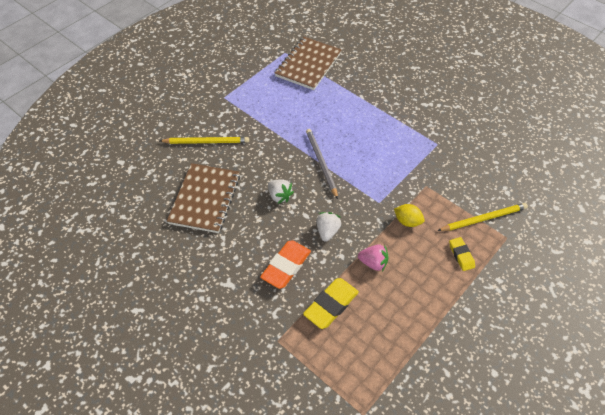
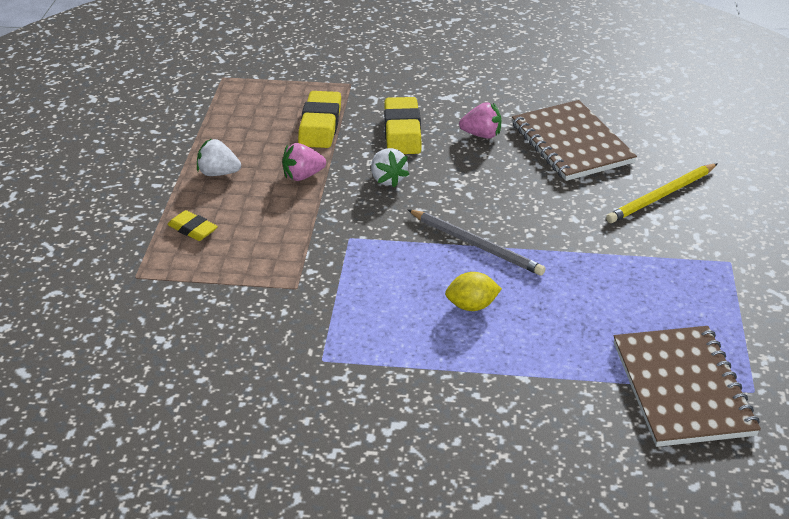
camera: 145 degrees right, 15 degrees down
orange eraser [260,240,311,289] -> yellow eraser [384,97,422,154]
white strawberry [268,179,294,204] -> white strawberry moved to [197,138,241,176]
yellow lemon [394,204,425,227] -> yellow lemon moved to [445,272,502,311]
yellow pencil [437,203,528,231] -> none
none -> pink strawberry [459,102,501,139]

